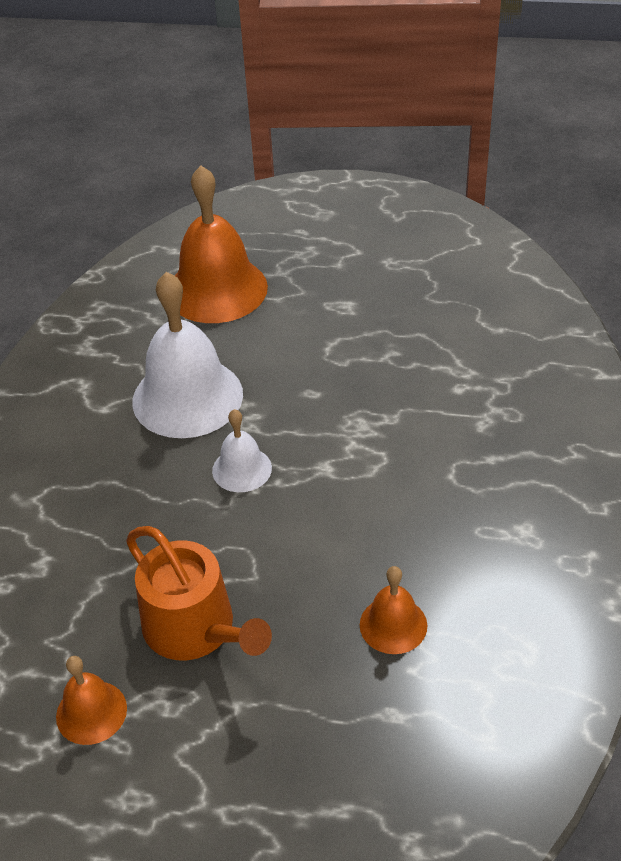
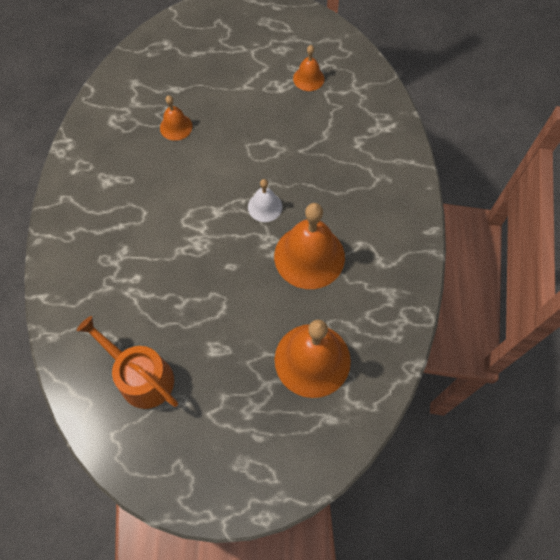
camera: 170 degrees right, 20 degrees up
orange watering can [126,526,272,660] -> orange watering can moved to [77,316,178,409]
white bell [132,272,243,438] -> orange bell [274,203,345,289]

